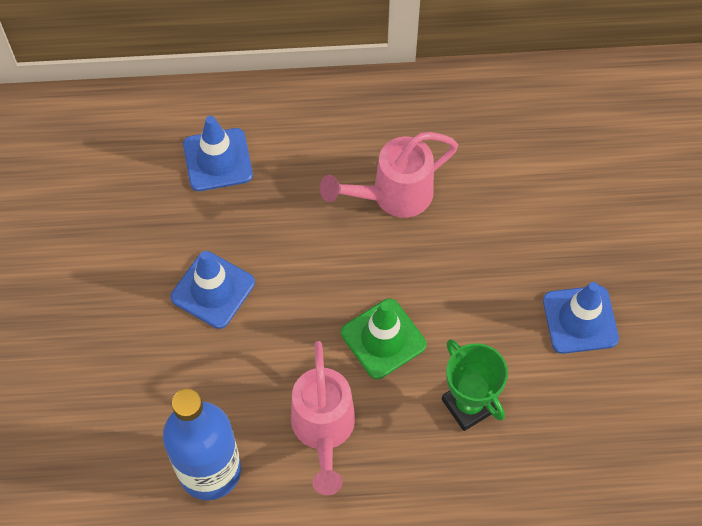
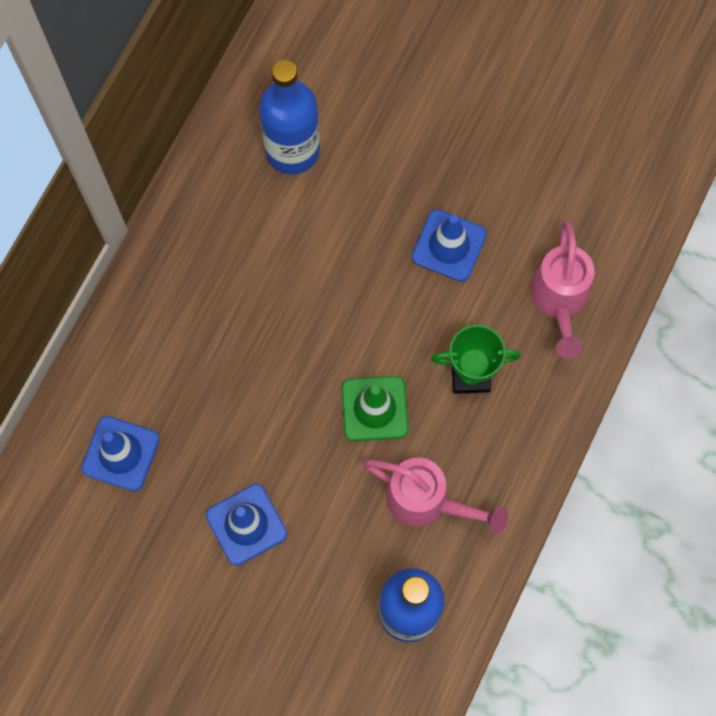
camera: 60 degrees left, 10 degrees up
pink watering can [320,132,458,218] -> pink watering can moved to [530,220,595,358]
none -> blue bottle [259,59,320,174]

